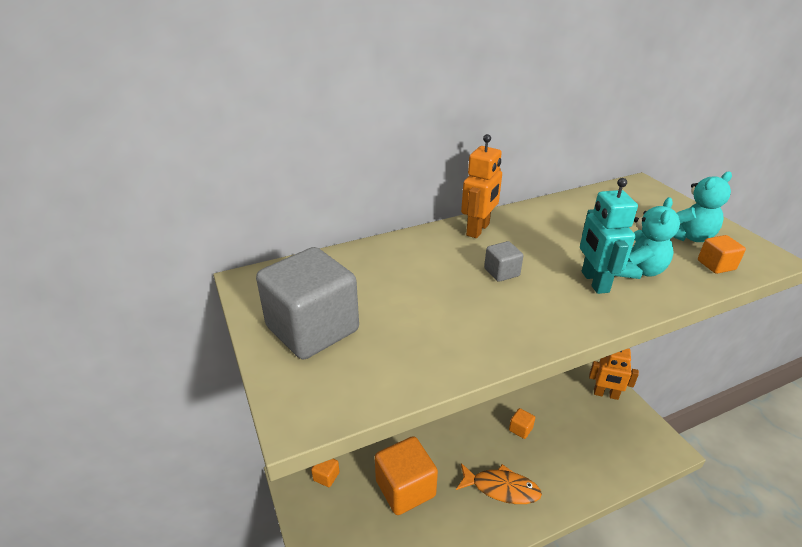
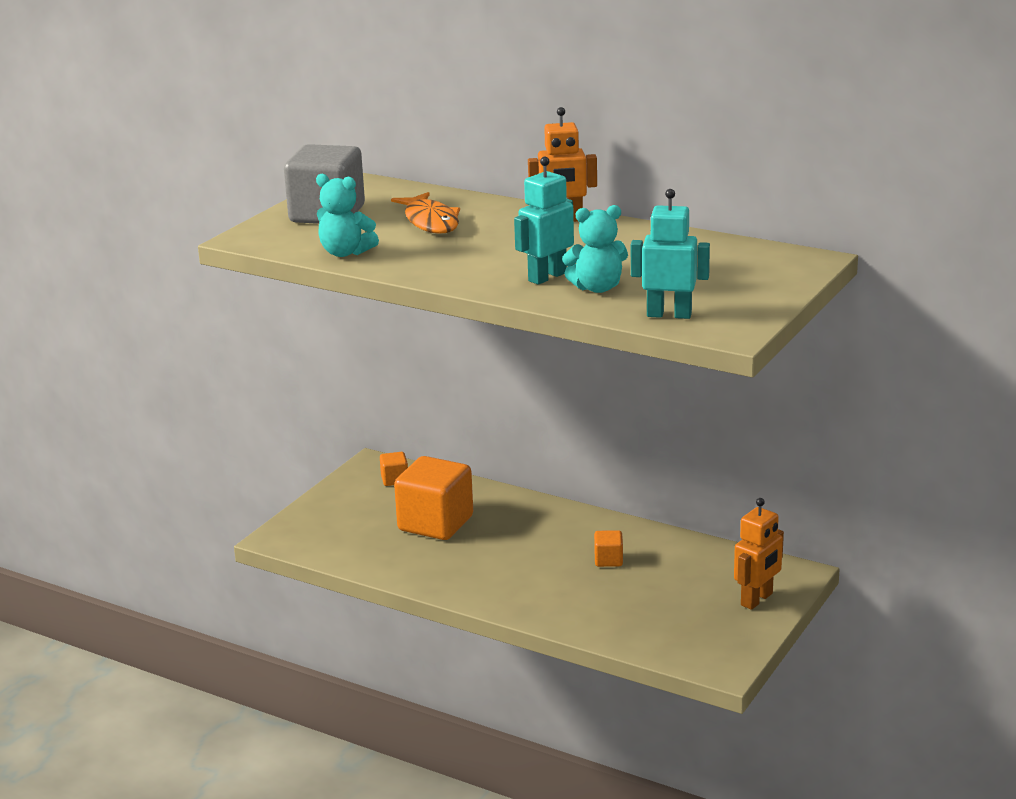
camera: 55 degrees right, 10 degrees down
orange fish [456,463,542,504] -> orange fish moved to [391,192,460,234]
grey cube [484,241,523,282] -> none
orange robot [589,348,639,400] -> orange robot turned 120 degrees counterclockwise [734,498,784,610]
turquoise teddy bear [673,172,732,242] -> turquoise teddy bear moved to [316,174,379,257]
orange cube [698,235,746,274] -> turquoise robot [631,189,710,319]

